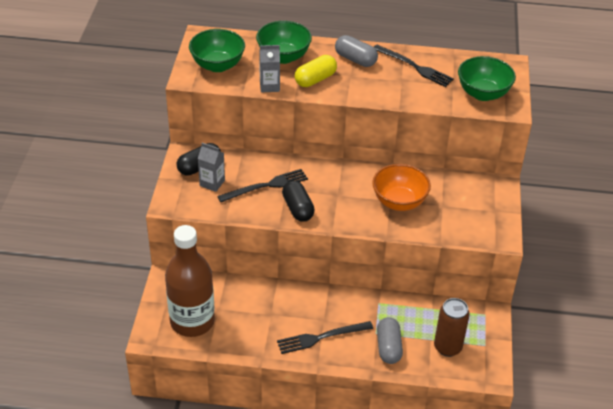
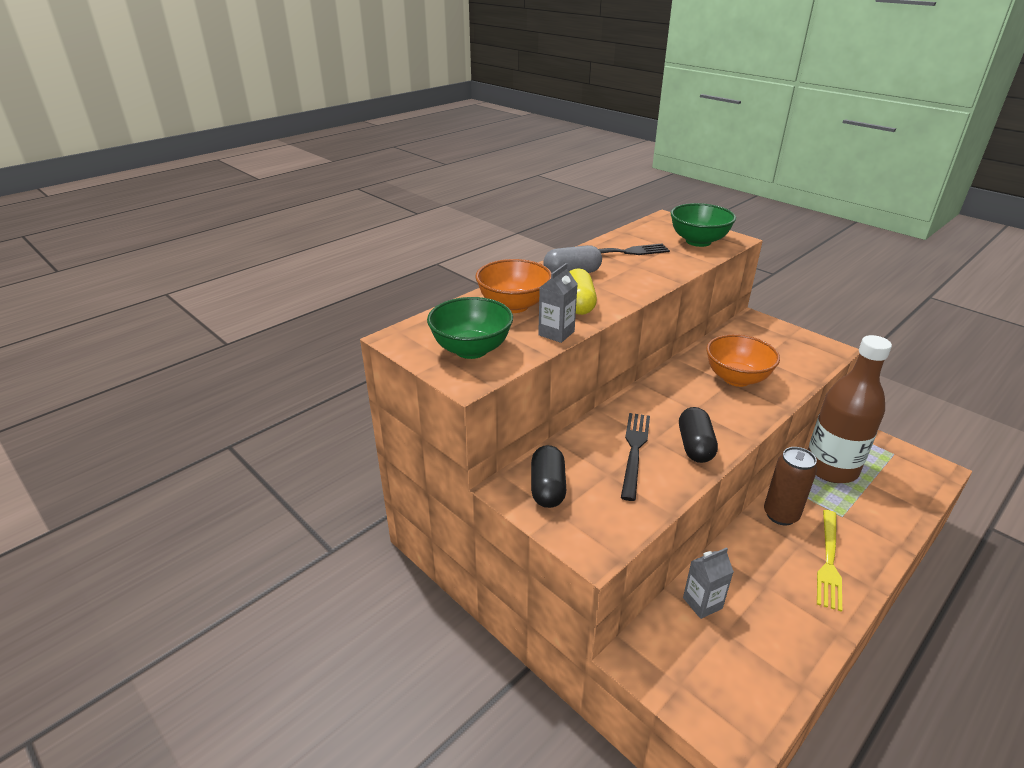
camera: 50 degrees left, 10 degrees down
brown bottle [165,225,215,337] -> brown bottle moved to [808,335,892,483]
grey carton [198,143,225,192] -> grey carton moved to [683,547,734,619]
green bowl [256,21,312,64] -> orange bowl [476,259,551,313]
black fork [277,321,373,354] -> yellow fork [817,510,842,612]
black capsule [282,180,315,222] -> black capsule turned 75 degrees clockwise [679,407,718,463]
grey capsule [377,317,403,364] -> none
brown can [434,298,470,357] -> brown can moved to [764,447,817,525]

